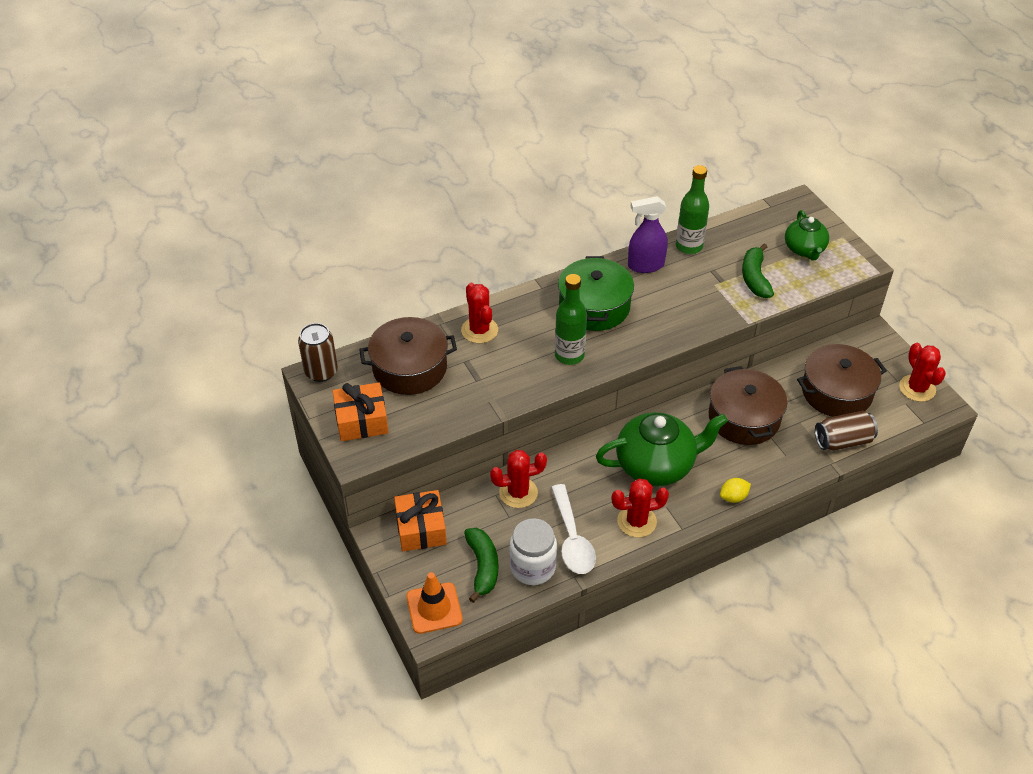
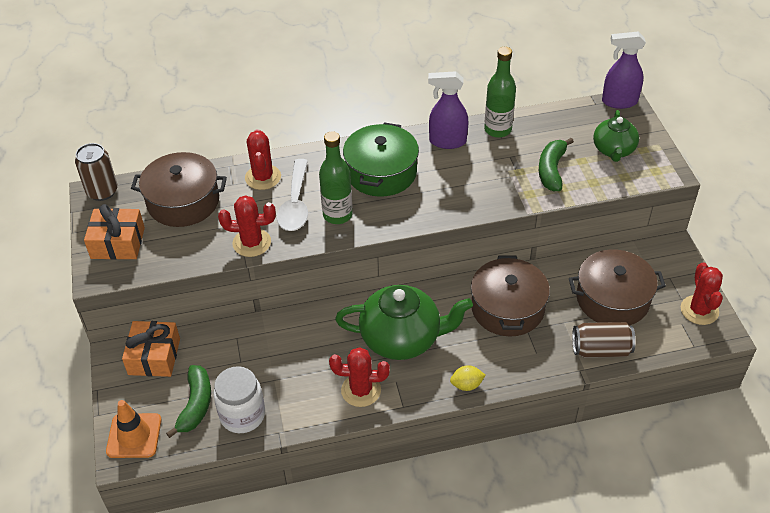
camera: 15 degrees right, 0 degrees up
red cactus [490,450,547,508] -> red cactus moved to [218,195,276,257]
white spoon [551,484,596,574] -> white spoon moved to [277,159,308,231]
none -> purple spray bottle [602,32,646,109]

